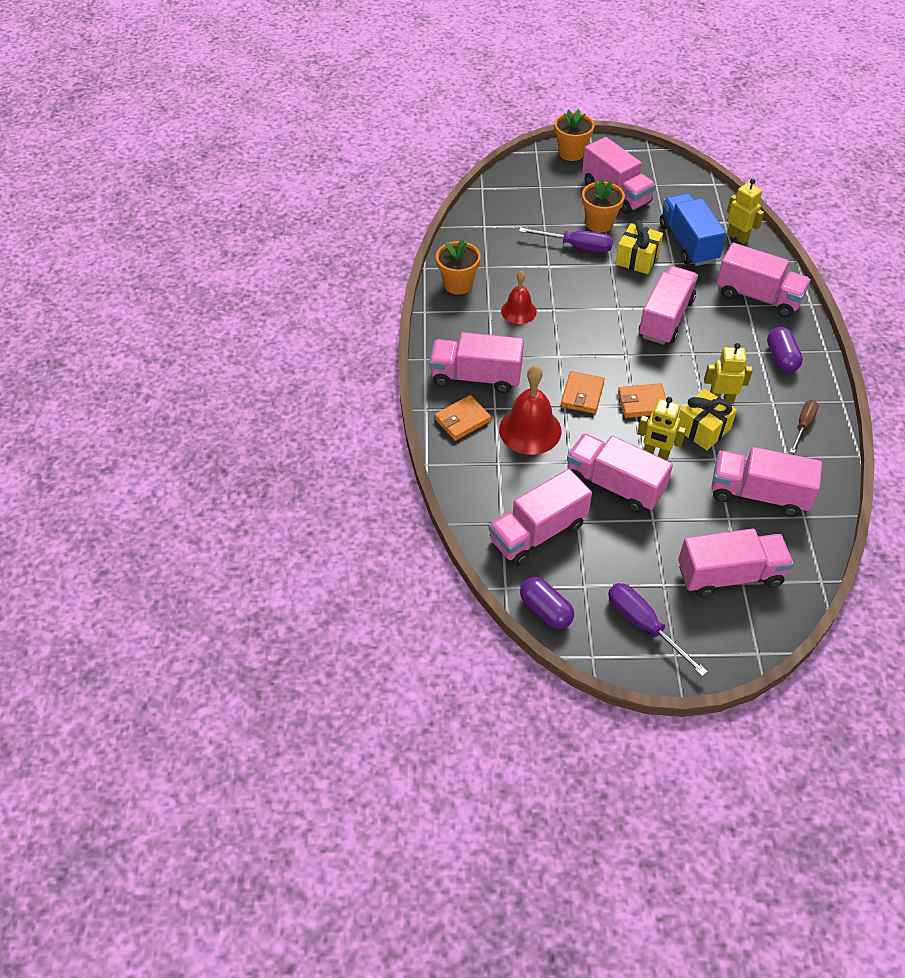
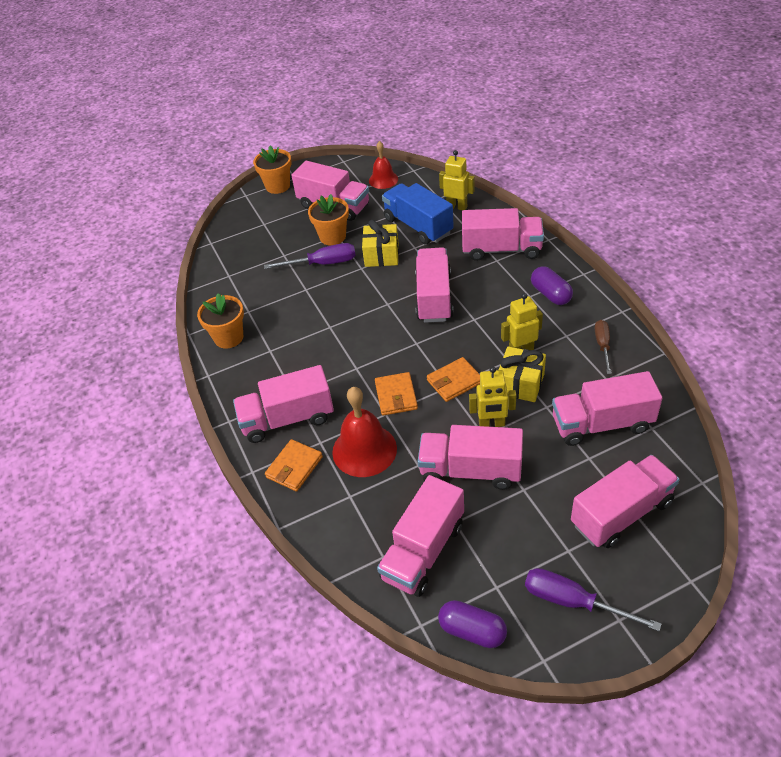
camera: 20 degrees left, 5 degrees down
red bell [501,271,537,324] -> red bell moved to [369,141,398,189]

